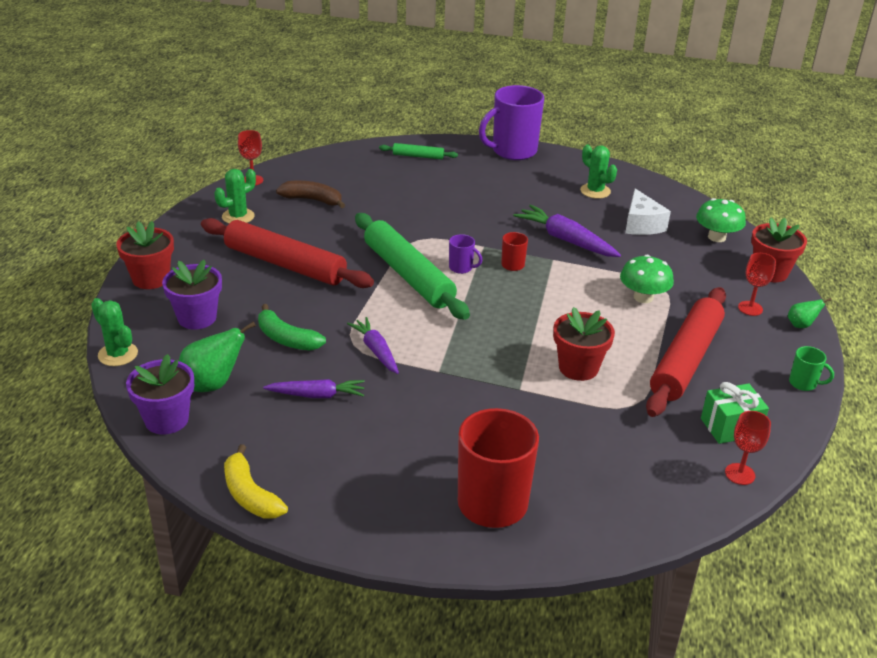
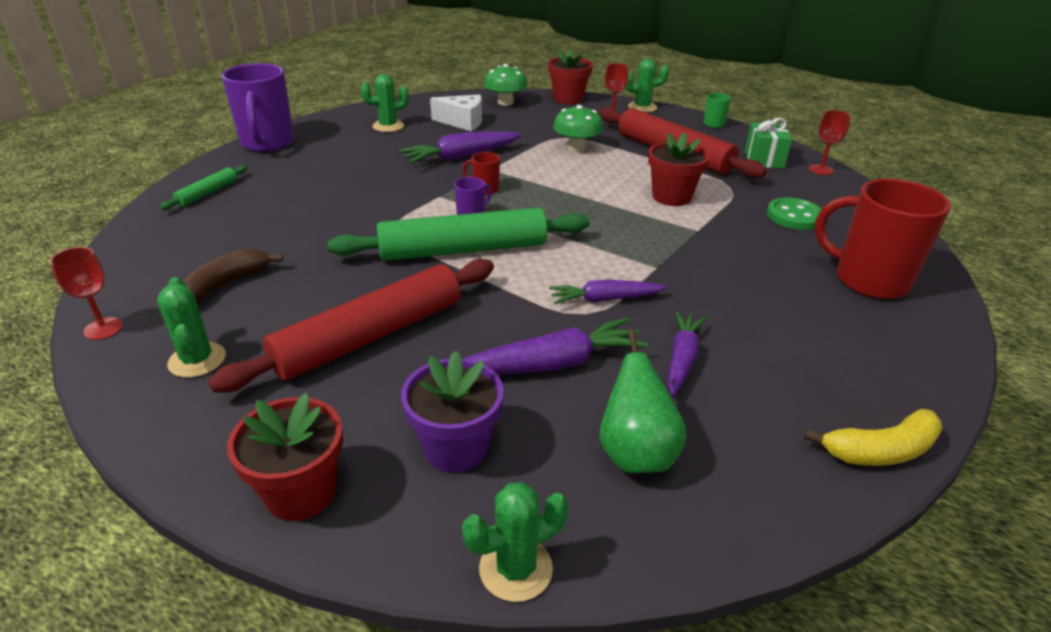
camera: 70 degrees left, 0 degrees up
purple flower pot [126,354,194,434] -> none
green banana [258,304,326,351] -> purple carrot [464,317,649,374]
green pear [788,298,832,328] -> green cactus [626,58,669,112]
none -> green button [767,197,822,230]

